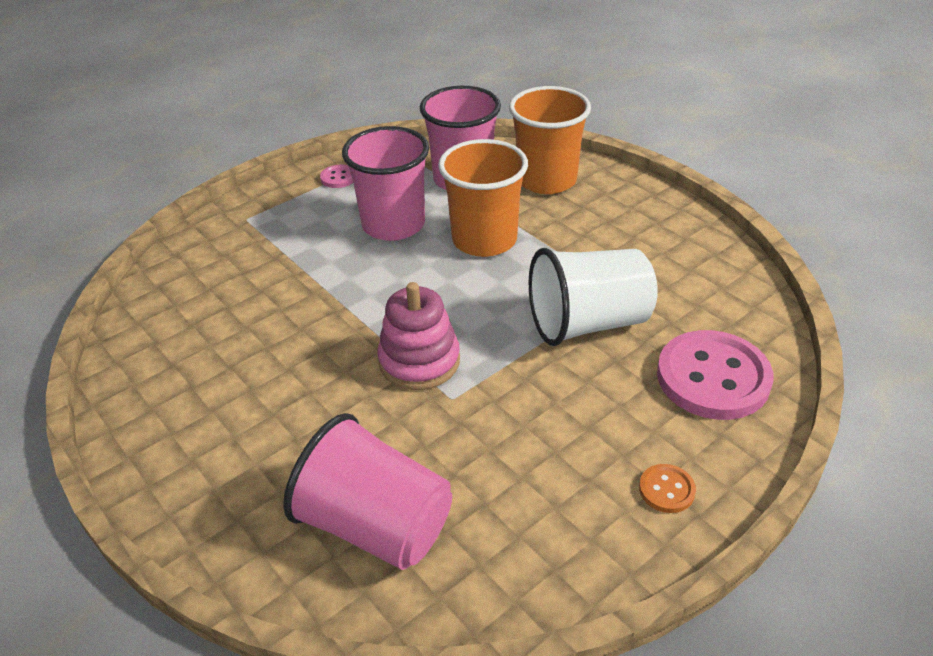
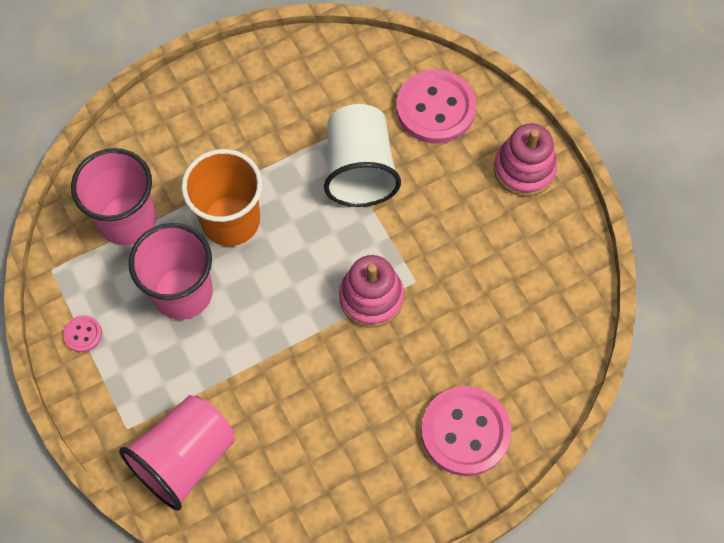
camera: 80 degrees left, 25 degrees up
pink cup [283,413,452,570] -> pink cup moved to [119,395,235,511]
orange cup [509,86,591,194] -> none
orange button [639,464,696,513] -> pink stacking toy [494,123,557,197]
none -> pink button [421,386,511,476]

